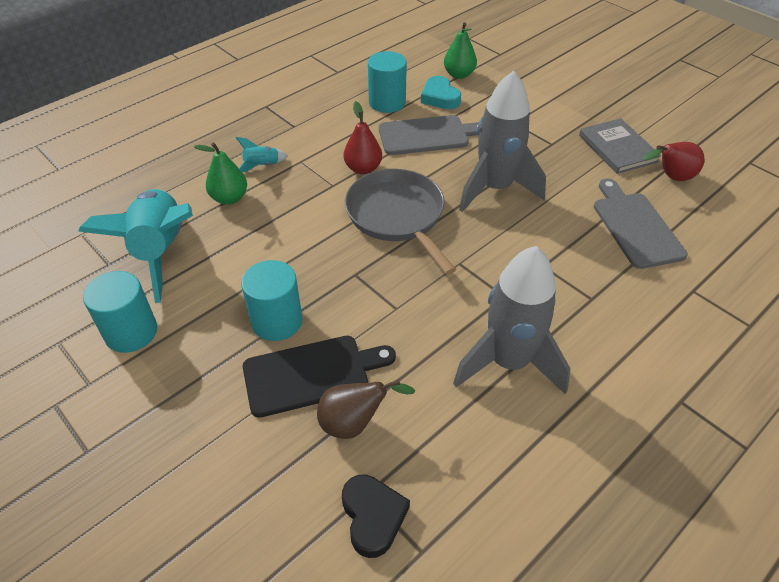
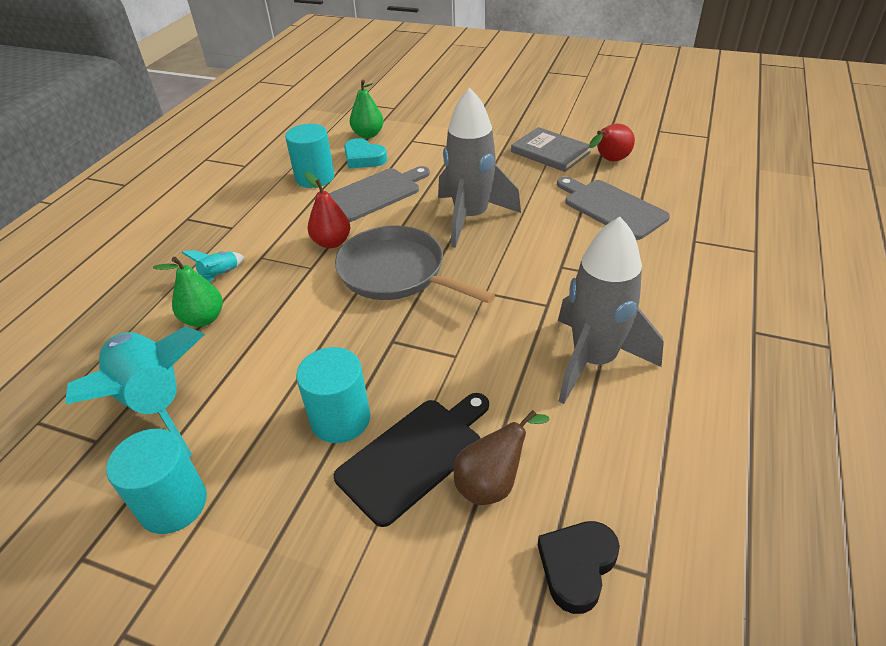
camera: 25 degrees left, 5 degrees down
black heart [342,474,410,558] -> black heart turned 105 degrees counterclockwise [538,521,620,614]

